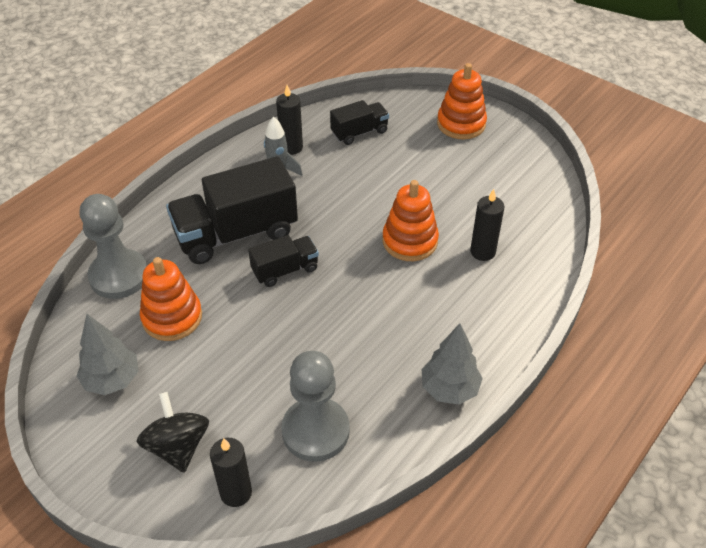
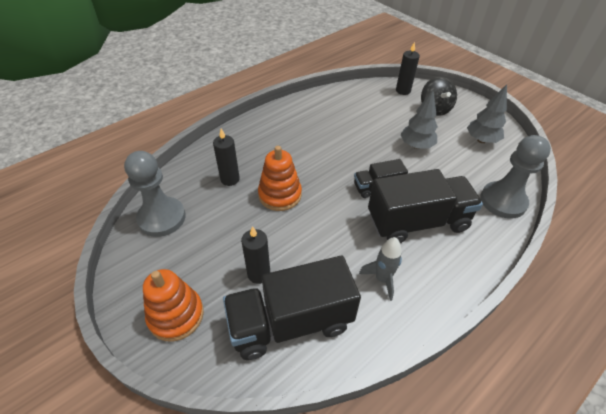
camera: 170 degrees left, 0 degrees up
orange stacking toy [140,257,202,341] -> none
black candle [276,85,303,155] -> black candle moved to [241,226,270,284]
grey pawn [281,351,350,462] -> grey pawn moved to [124,151,186,237]
black truck [330,100,389,145] -> black truck [223,256,361,360], size x1.91
grey tree [422,323,483,405] -> grey tree moved to [400,90,438,149]

